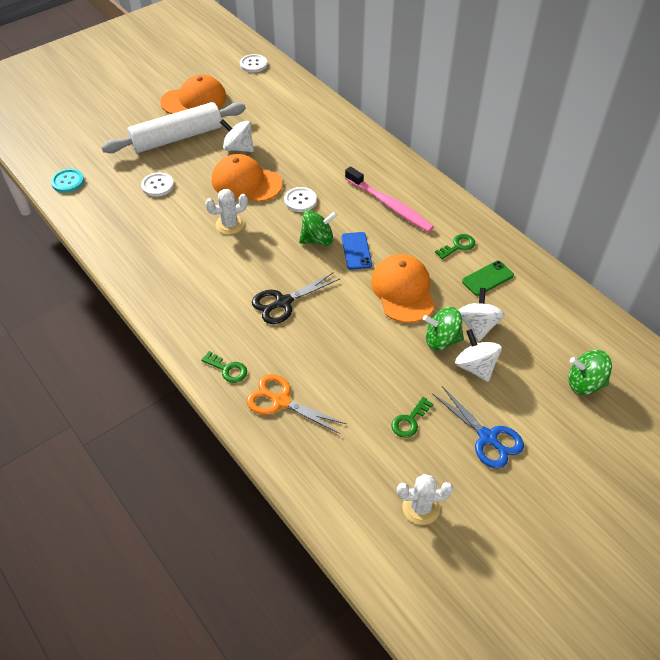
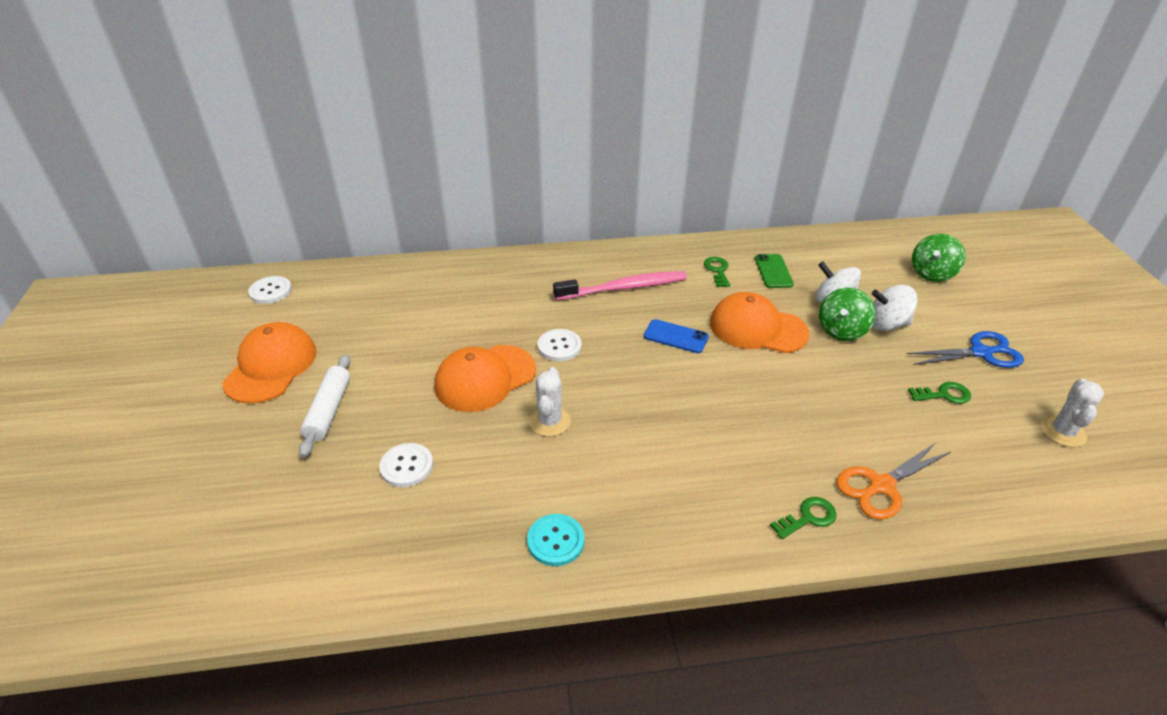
camera: 60 degrees left, 10 degrees down
turquoise button [51,169,84,193] -> turquoise button moved to [527,514,585,566]
white rolling pin [101,102,246,153] -> white rolling pin [299,354,350,458], size x0.58
white spinning top [220,119,254,152] -> none
black scissors [252,272,340,324] -> none
green spinning top [299,210,337,246] -> none
green key [391,397,434,438] -> green key turned 75 degrees counterclockwise [908,382,971,404]

